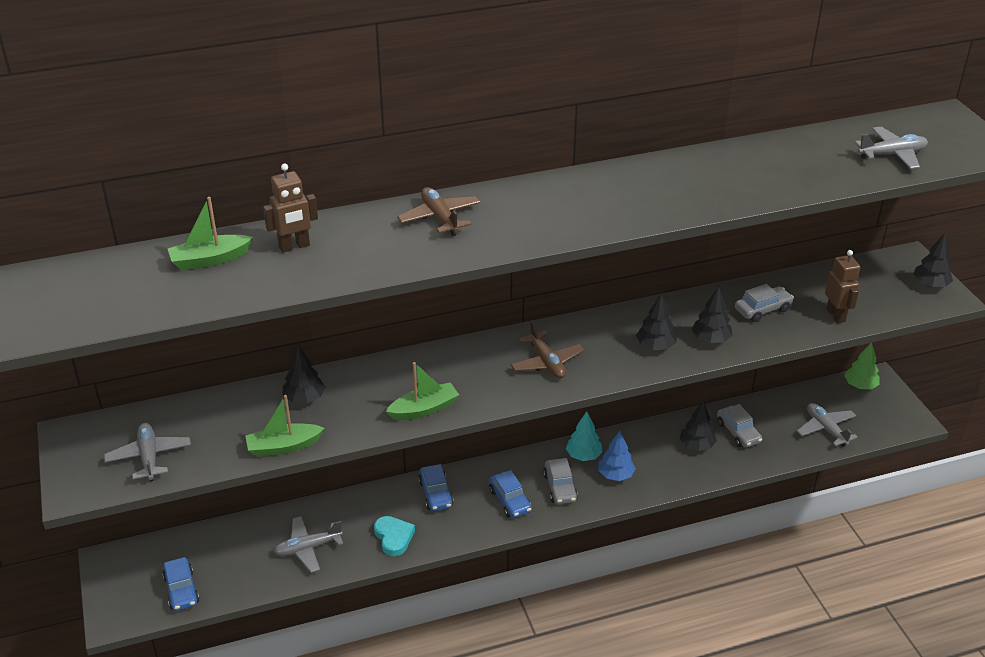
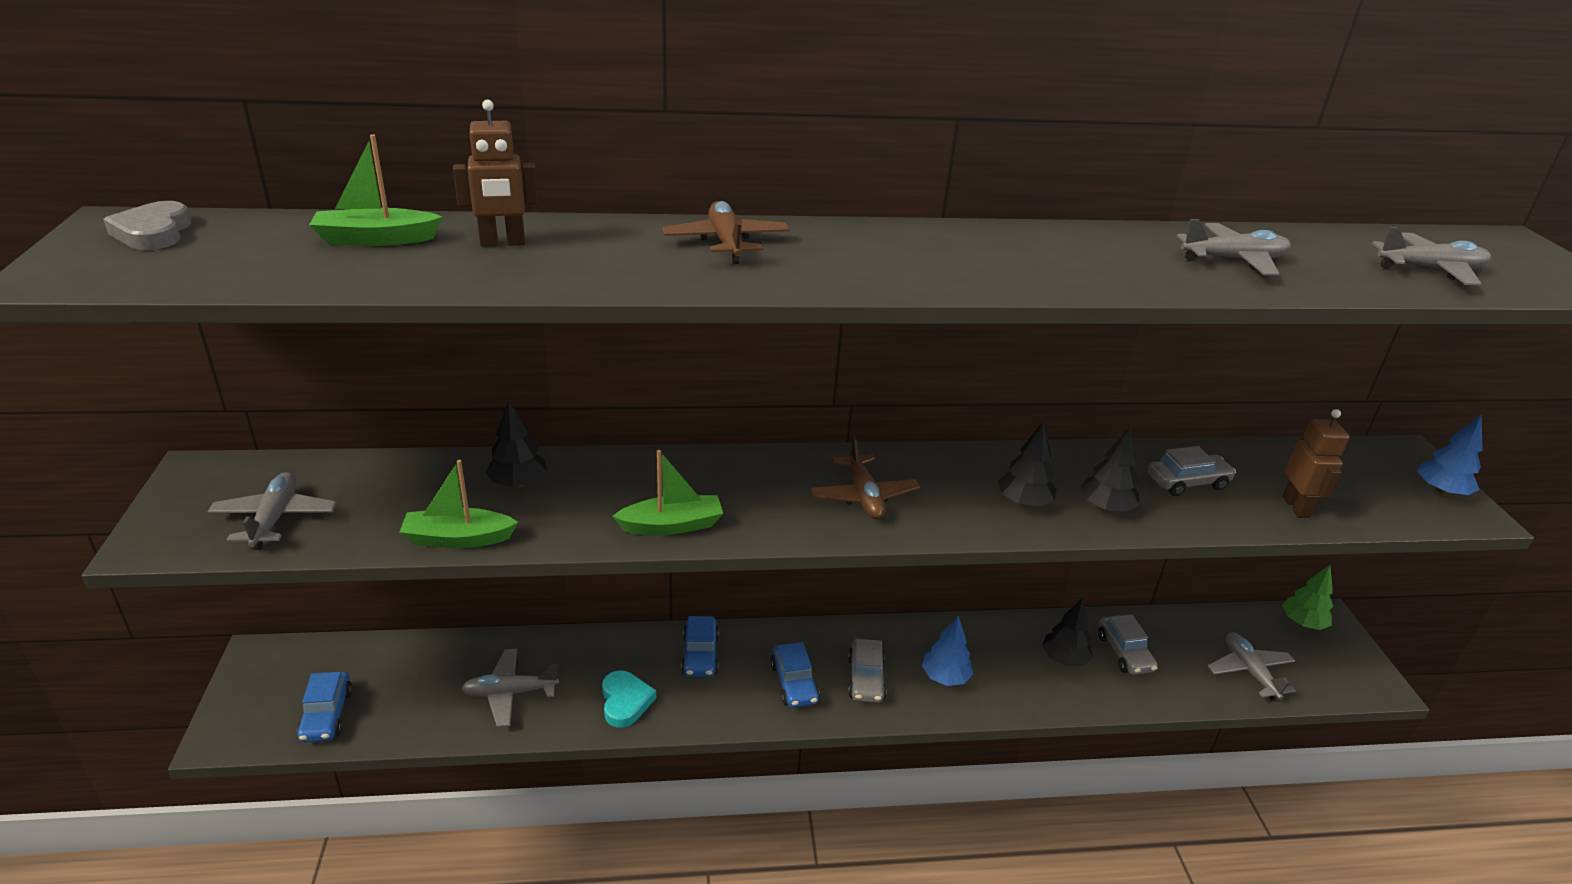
camera: 10 degrees right, 5 degrees down
turquoise tree [566,411,603,461] -> none
black tree [913,233,953,288] -> blue tree [1417,414,1483,495]
none -> grey heart [103,201,191,250]
none -> grey plane [1177,219,1291,275]

